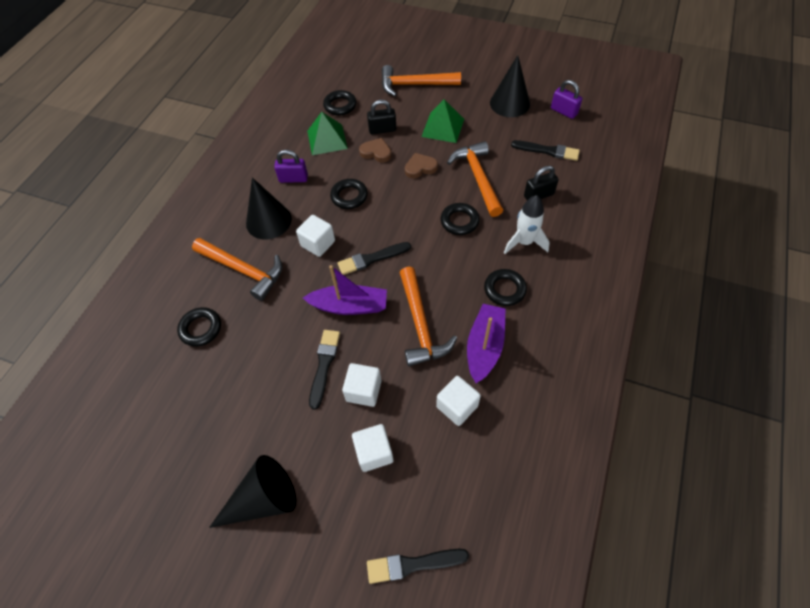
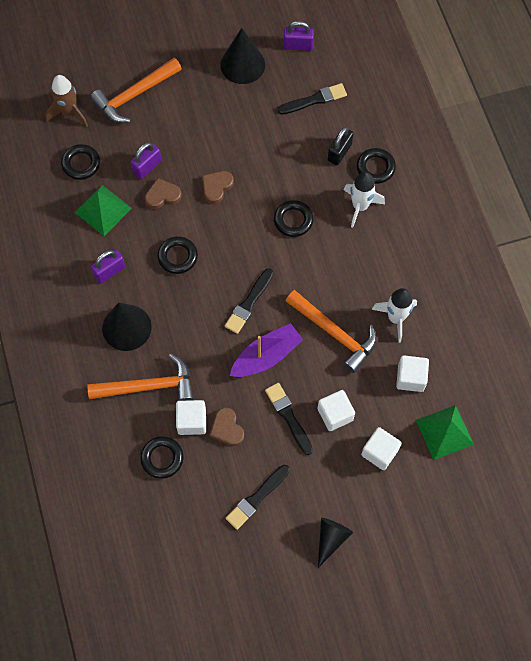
camera: 40 degrees left, 10 degrees up
black cone [209,455,296,528] -> black cone [318,518,353,568], size x0.65
white cube [296,215,335,257] -> white cube moved to [176,400,206,435]
black padlock [367,100,396,134] -> purple padlock [130,142,162,179]
black brush [367,549,469,584] -> black brush moved to [226,465,290,530]
green pyramid [421,99,464,143] -> green pyramid moved to [416,405,474,460]
orange hammer [447,141,503,217] -> none
purple boat [467,304,506,383] -> white rocket [372,288,417,343]
black ring [484,269,527,306] -> black ring moved to [357,148,396,184]
none -> brown rocket [46,75,88,127]
none -> brown heart [210,407,244,446]

